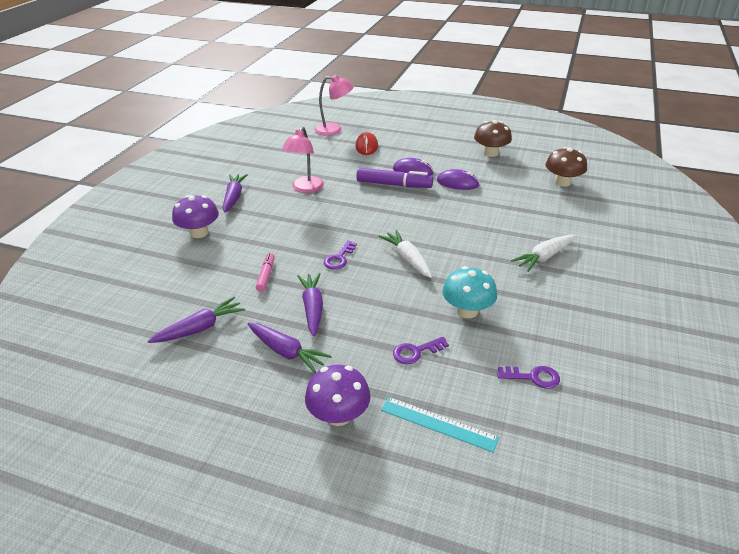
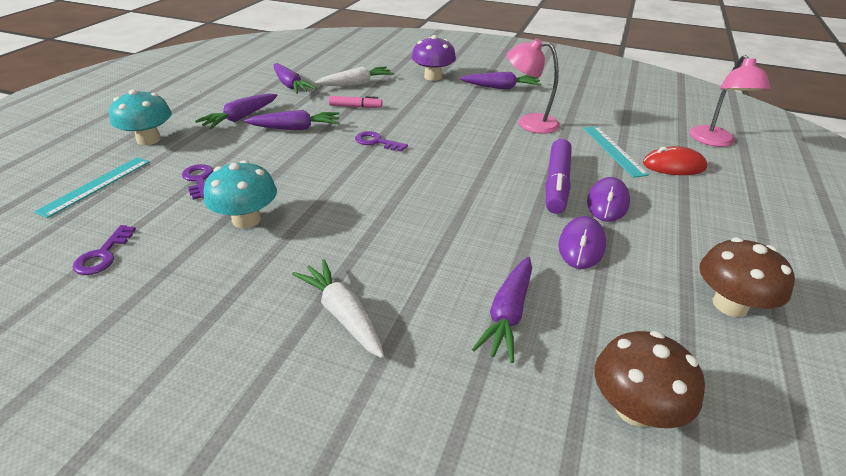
camera: 90 degrees right, 0 degrees up
purple mushroom [305,365,371,426] -> turquoise mushroom [109,89,172,145]
white carrot [379,230,432,278] -> white carrot moved to [315,67,394,86]
none -> purple carrot [472,257,532,363]
none -> turquoise ruler [583,126,649,178]

